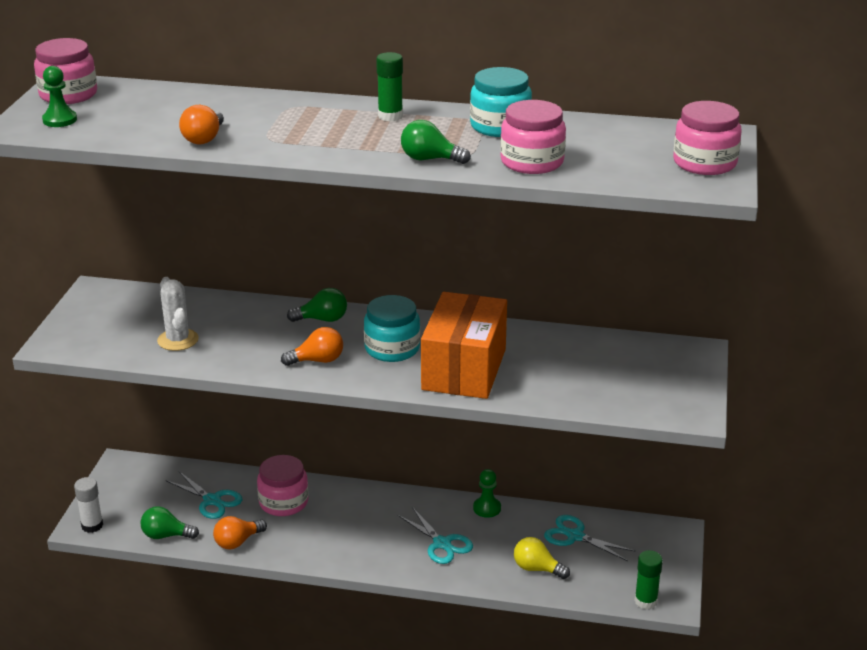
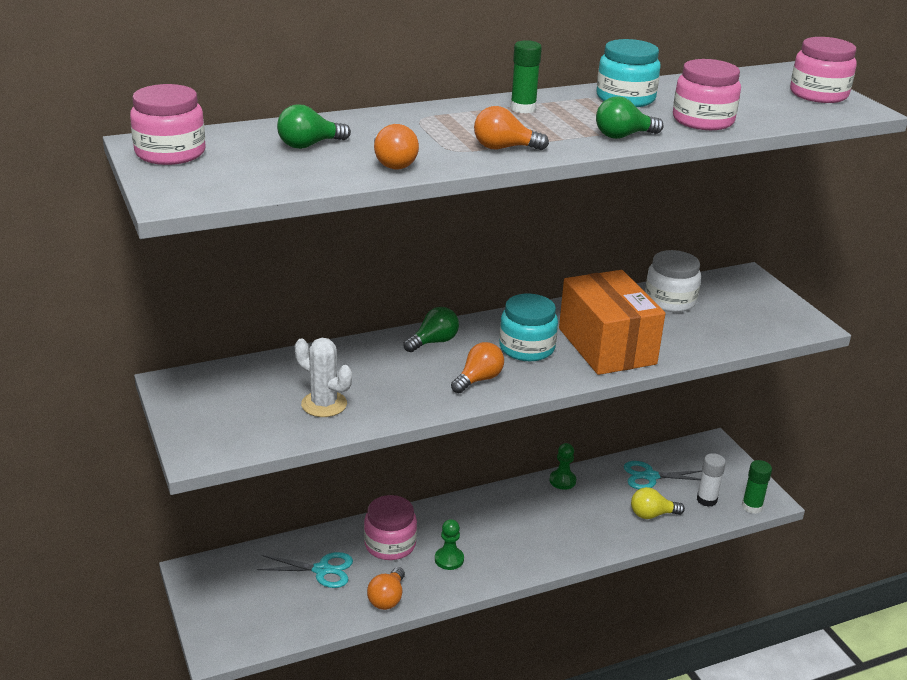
camera: 35 degrees left, 0 degrees up
green pawn [42,66,77,127] -> green pawn moved to [435,519,464,570]
white glue stick [74,477,103,533] -> white glue stick moved to [697,453,726,507]
green light bulb [140,506,199,539] -> green light bulb moved to [277,104,351,149]
turquoise scissors [398,507,473,564] -> none
none -> orange light bulb [474,106,549,150]
none -> white jar [645,250,701,312]

